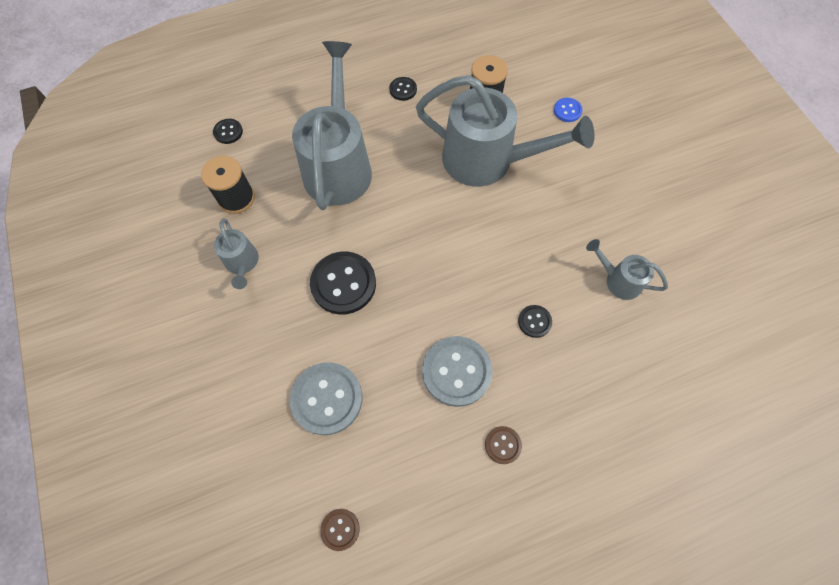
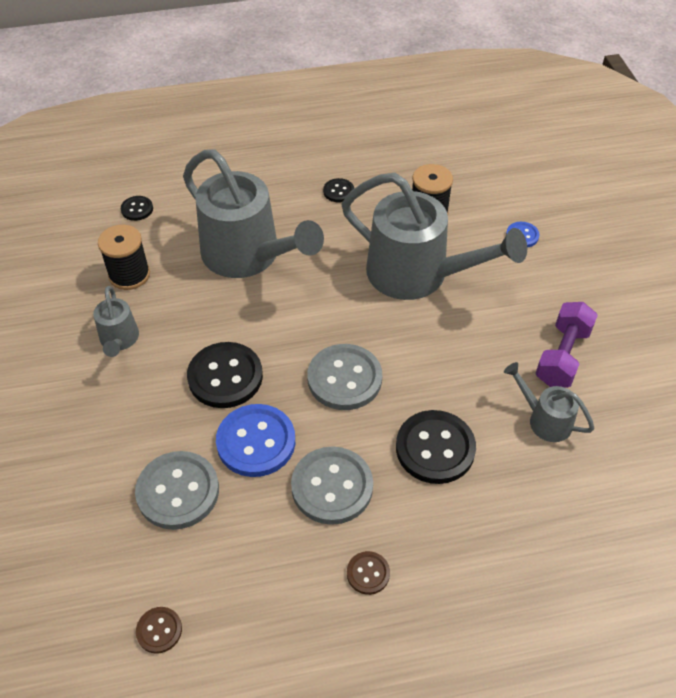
camera: 10 degrees right, 15 degrees down
grey watering can [292,41,372,210] -> grey watering can turned 120 degrees clockwise [183,149,324,278]
black button [518,305,552,338] -> black button [396,410,476,484], size x2.02
none -> blue button [216,404,295,477]
none -> grey button [307,344,382,410]
none -> purple dumbbell [535,302,598,388]

